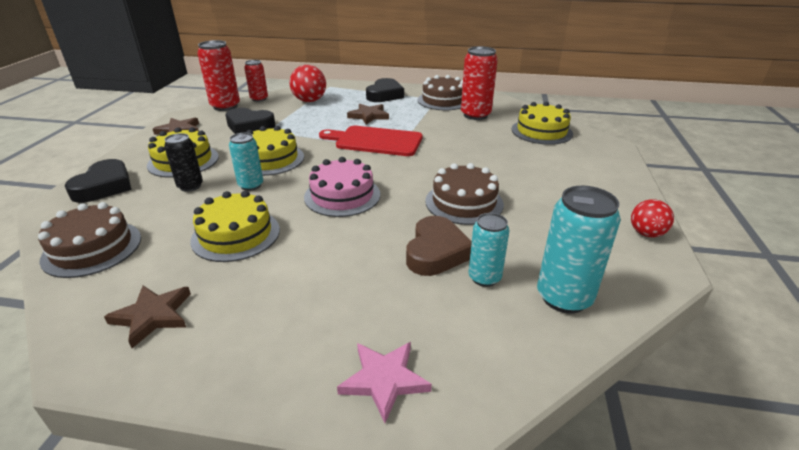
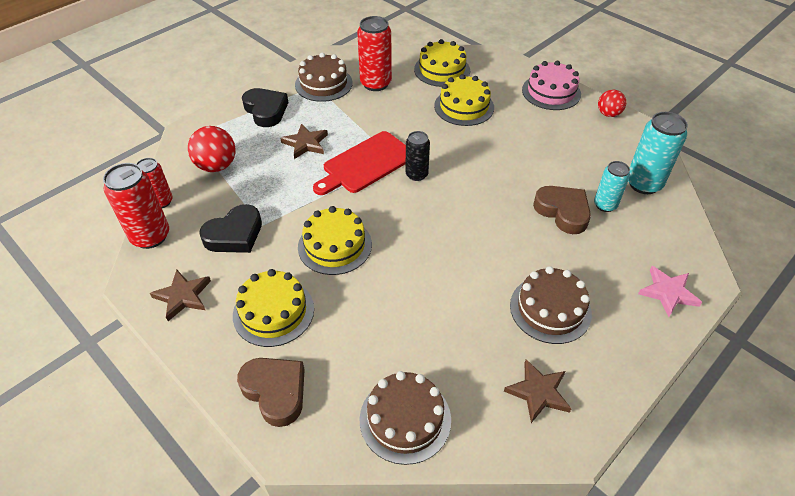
camera: 55 degrees left, 15 degrees up
black heart [65,159,131,203] -> brown heart [237,358,305,427]
black can [164,133,203,192] -> black can moved to [405,131,430,181]
yellow cake [190,191,280,262] -> yellow cake moved to [434,74,494,126]
turquoise can [229,133,263,191] -> none
pink cake [304,157,380,217] -> pink cake moved to [522,61,581,110]
brown cake [425,163,504,225] -> brown cake moved to [510,266,592,344]

